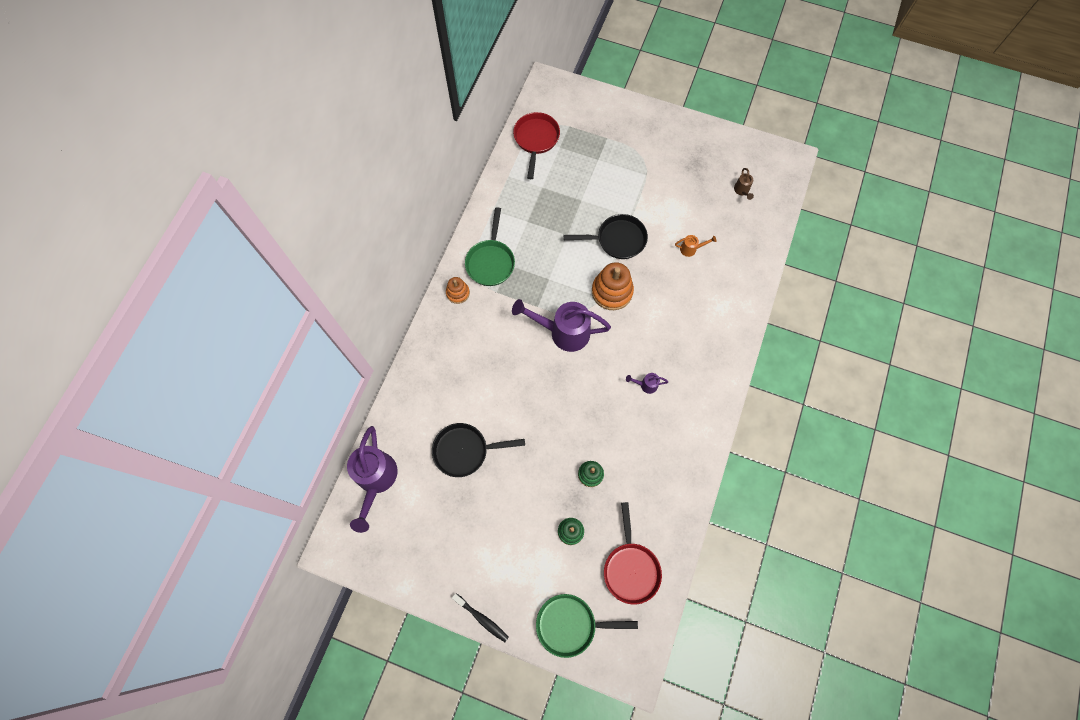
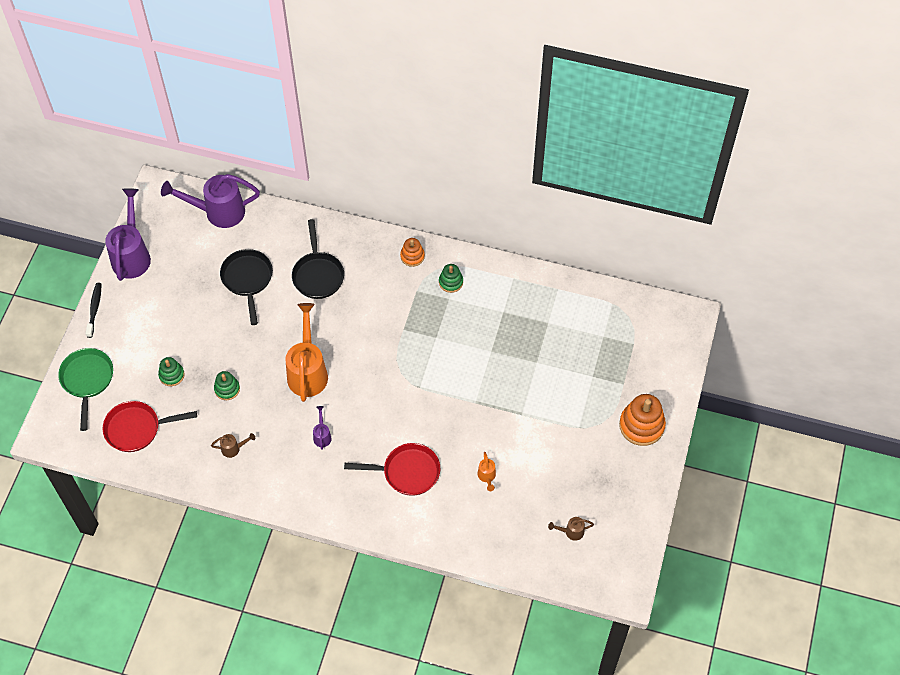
camera: 85 degrees right, 10 degrees down
black toothbrush [452,593,509,642] -> black toothbrush turned 150 degrees clockwise [85,283,102,338]
green pan [465,207,515,286] -> green stacking toy [439,264,463,293]
purple watering can [512,299,611,352] -> purple watering can moved to [105,188,151,281]
red pan [513,112,560,179] -> red pan moved to [344,443,440,496]
black pan [564,214,648,259] -> black pan moved to [292,219,344,299]
orange stacking toy [592,262,634,310] -> orange stacking toy moved to [619,394,666,446]
none -> brown watering can [211,433,255,458]
none -> orange watering can [285,303,328,402]

